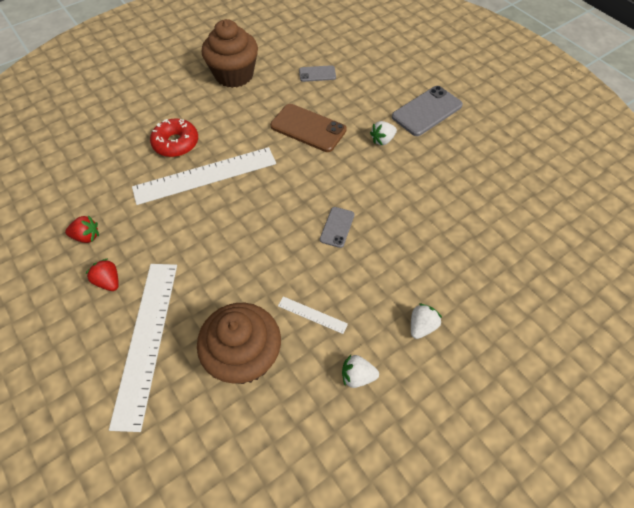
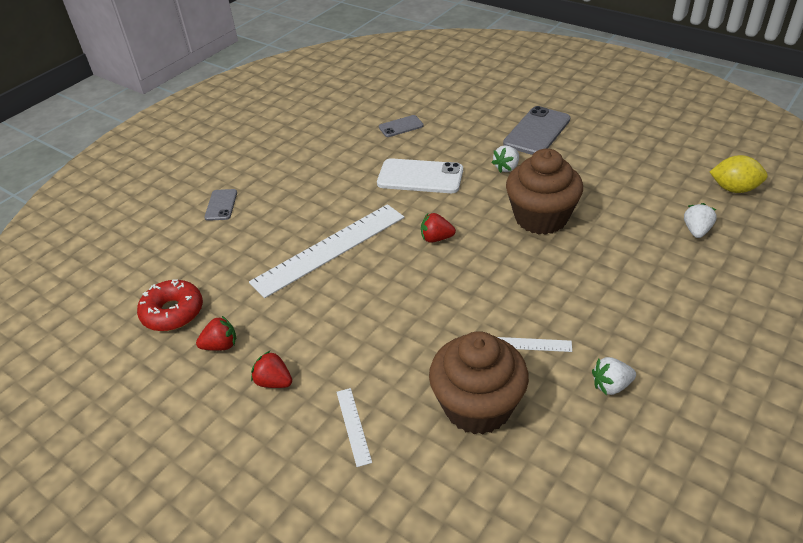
camera: 15 degrees left, 15 degrees down
white ruler [109,264,177,432] -> white ruler [337,388,372,467], size x0.42
red donut [150,119,198,157] -> red donut moved to [137,279,203,331]
brown cupcake [202,19,258,88] -> brown cupcake moved to [506,149,583,235]
brown phone [270,104,347,152] -> white phone [377,158,463,193]
grey phone [320,207,355,248] -> grey phone moved to [204,189,237,221]
white strawberry [411,304,442,339] -> white strawberry moved to [684,203,717,238]
none -> red strawberry [421,213,456,243]
none -> yellow lemon [710,155,768,193]

